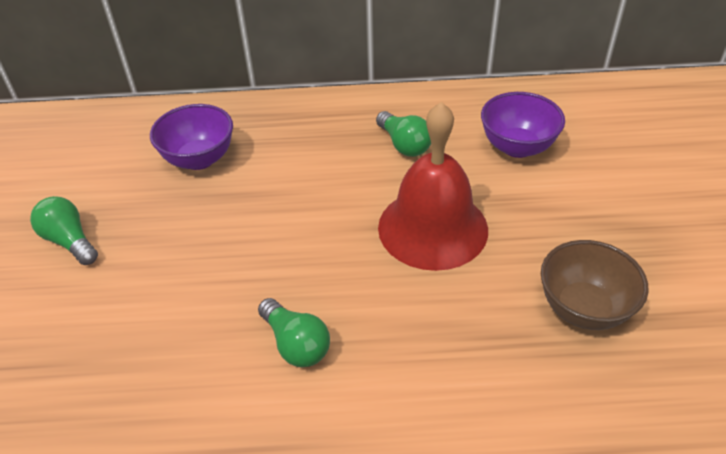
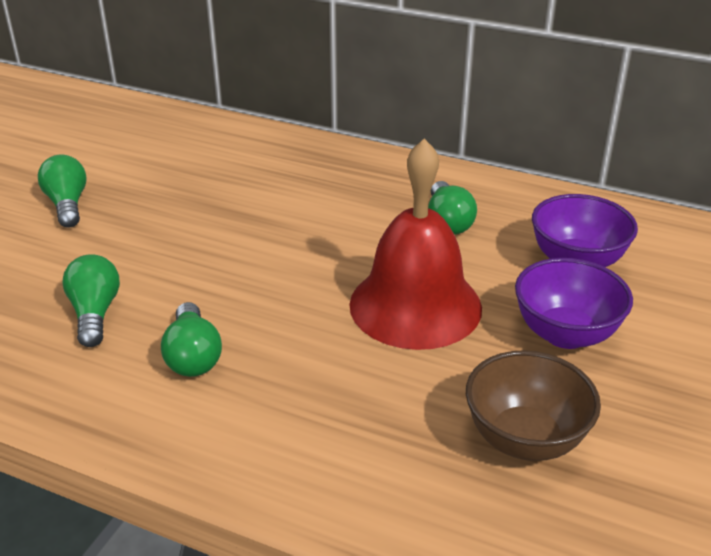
camera: 25 degrees right, 10 degrees down
purple bowl [150,104,233,170] -> purple bowl moved to [515,258,633,349]
none -> green light bulb [62,254,120,347]

